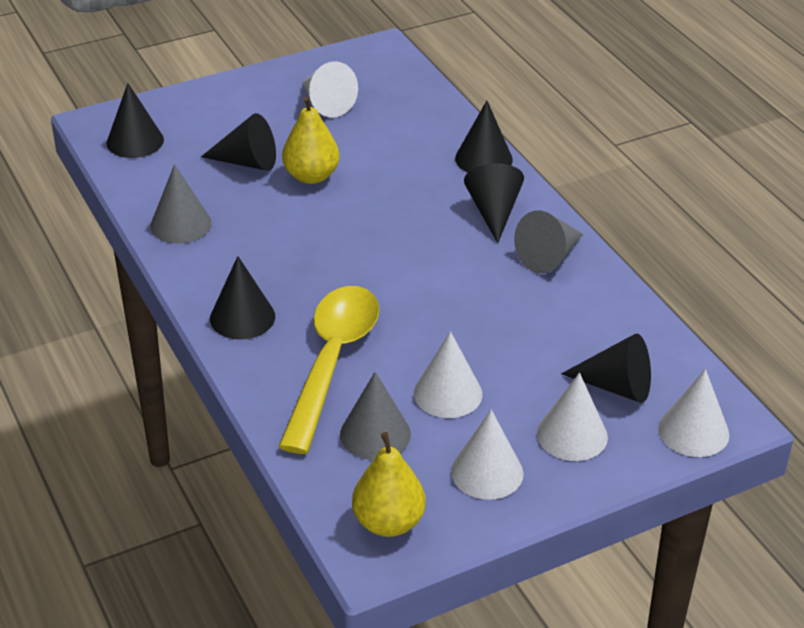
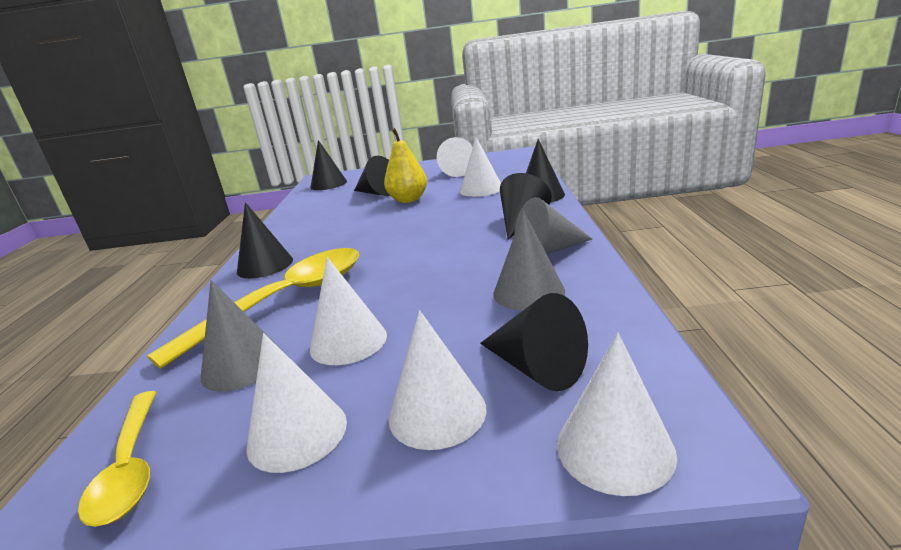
camera: 30 degrees right, 15 degrees down
grey cone [150,164,212,244] -> grey cone moved to [493,211,565,311]
yellow pear [352,432,426,537] -> yellow spoon [78,391,156,527]
none -> white cone [460,137,501,197]

